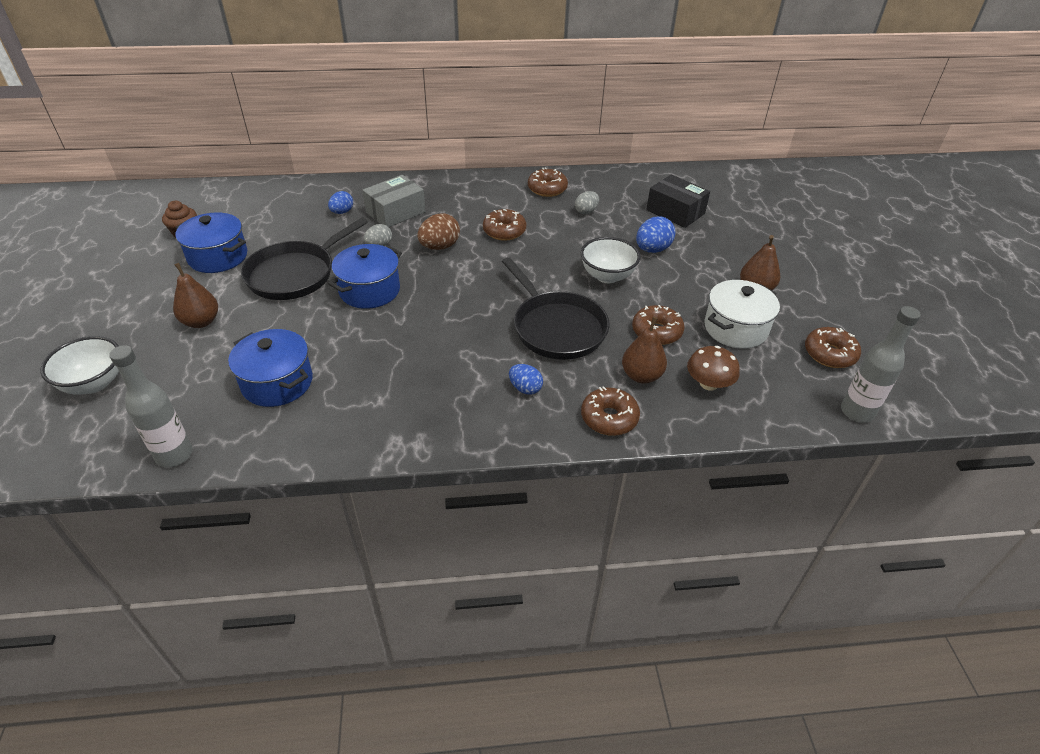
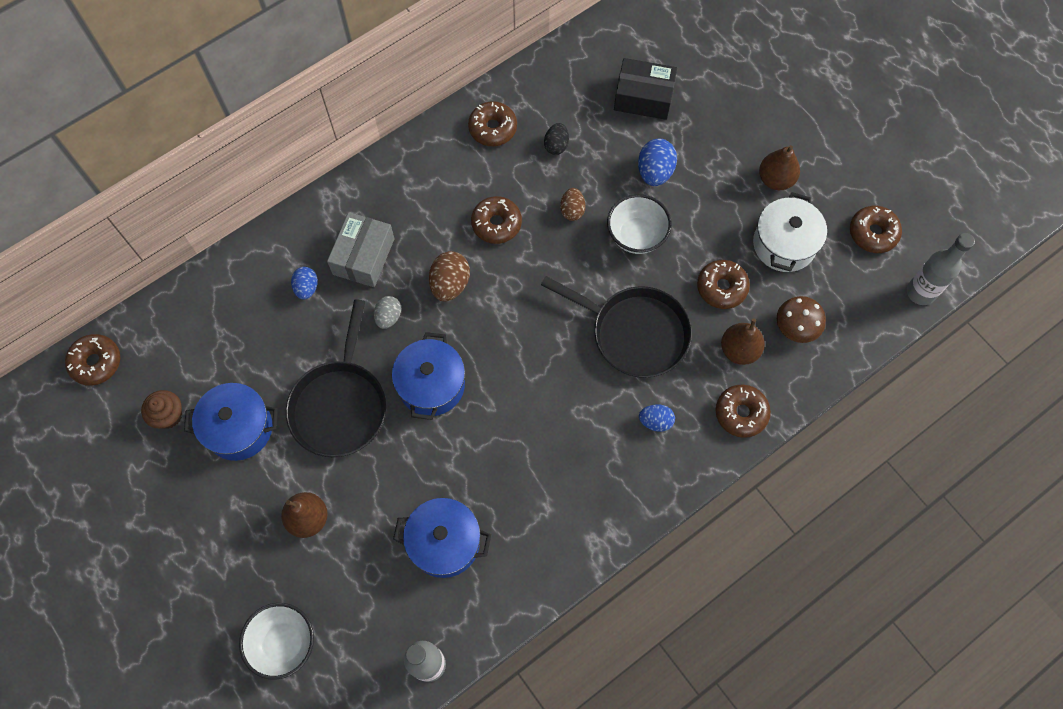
camera: 30 degrees left, 25 degrees up
grey egg [575,191,599,214] -> black egg [544,123,569,155]
none -> brown donut [65,334,120,386]
none -> brown egg [560,188,585,221]

